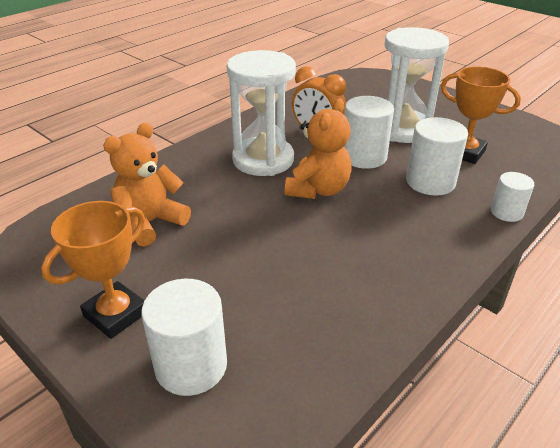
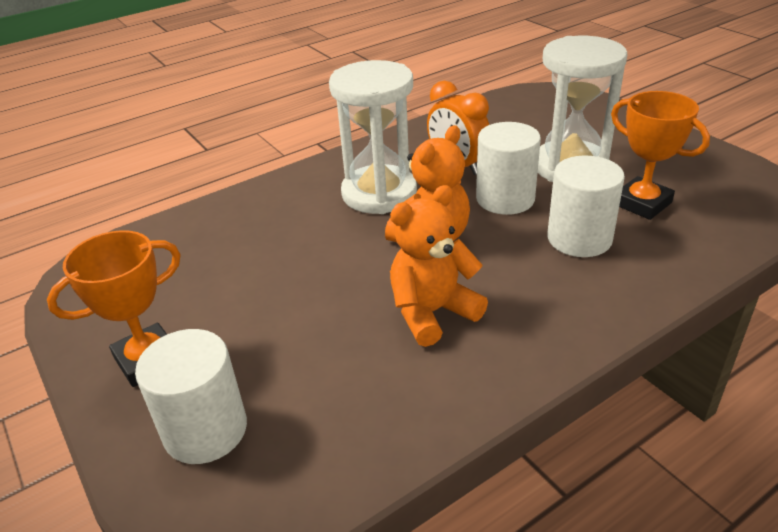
camera: 15 degrees right, 0 degrees up
orange teddy bear [103,122,191,247] -> orange teddy bear moved to [390,185,488,347]
white cylinder [491,172,534,222] -> none

